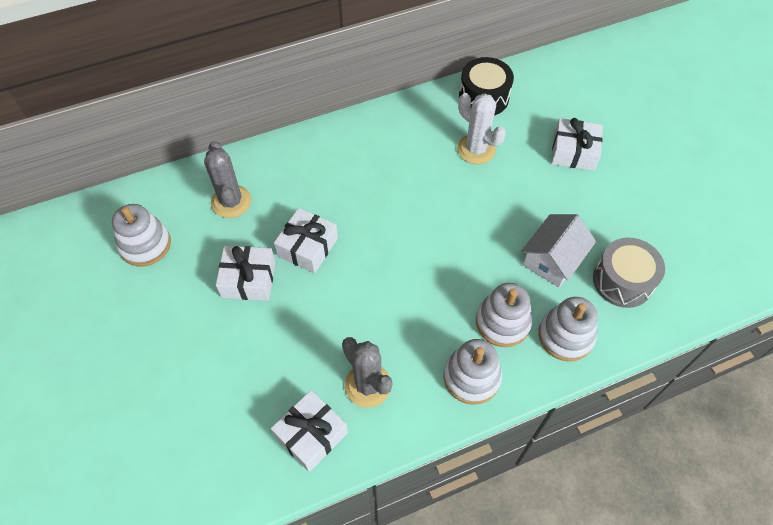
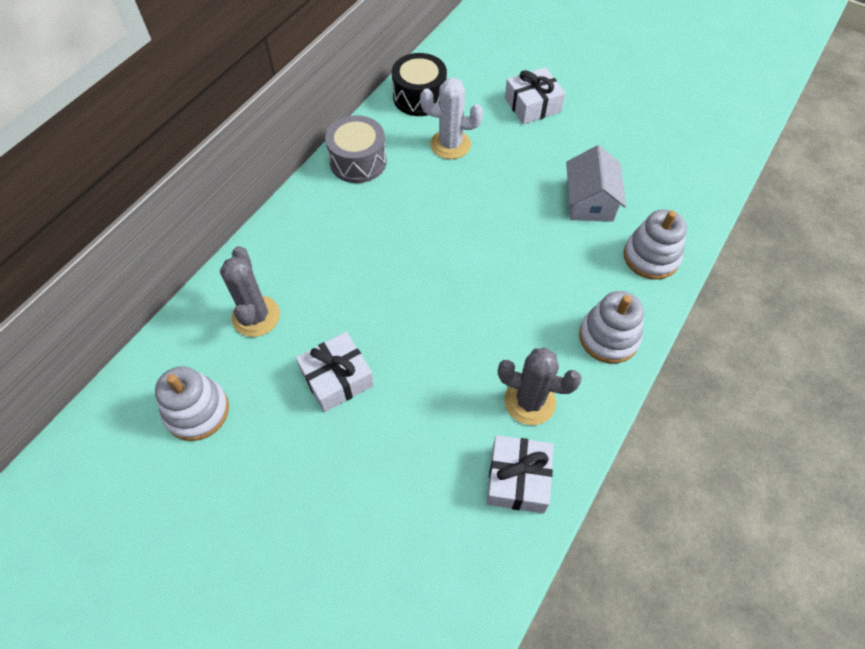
camera: 35 degrees left, 0 degrees up
grey cactus [204,141,251,218] -> grey cactus turned 45 degrees clockwise [220,246,280,337]
white gift [274,208,338,273] -> none
white stacking toy [476,283,532,347] -> none
grey drum [593,238,665,308] -> grey drum moved to [325,115,387,183]

